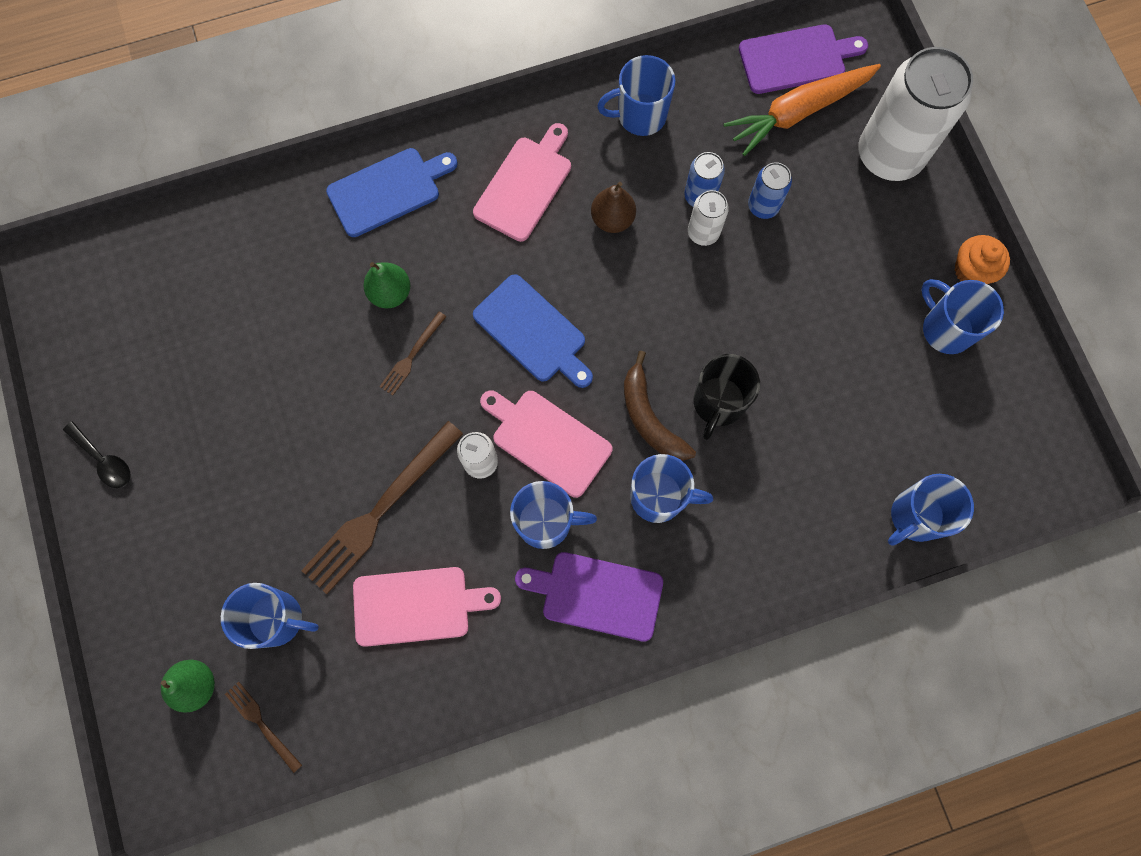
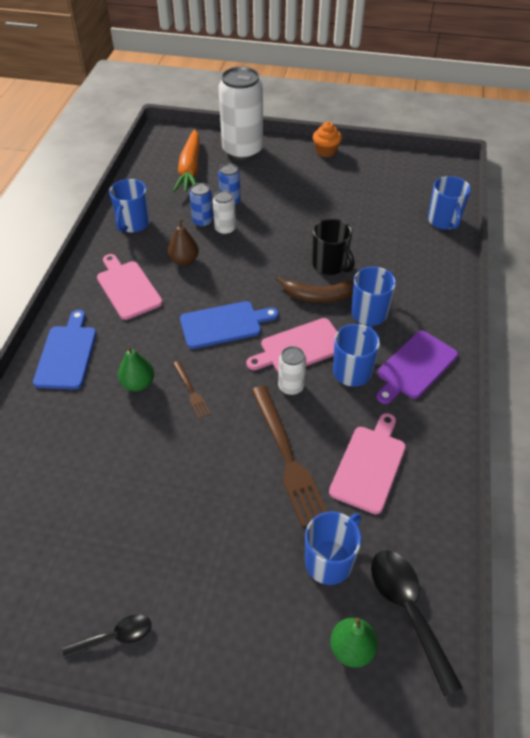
camera: 60 degrees left, 25 degrees down
brown fork [225,682,302,773] -> black spoon [371,550,463,697]
purple cutting board [739,24,868,94] -> none
blue mug [921,279,1004,354] -> none

